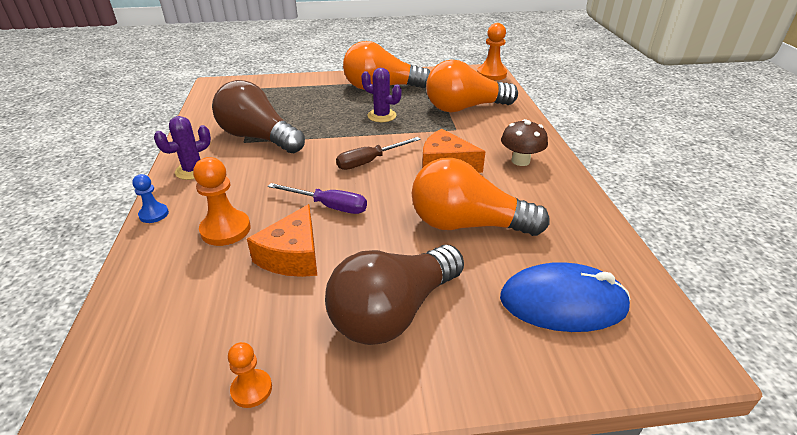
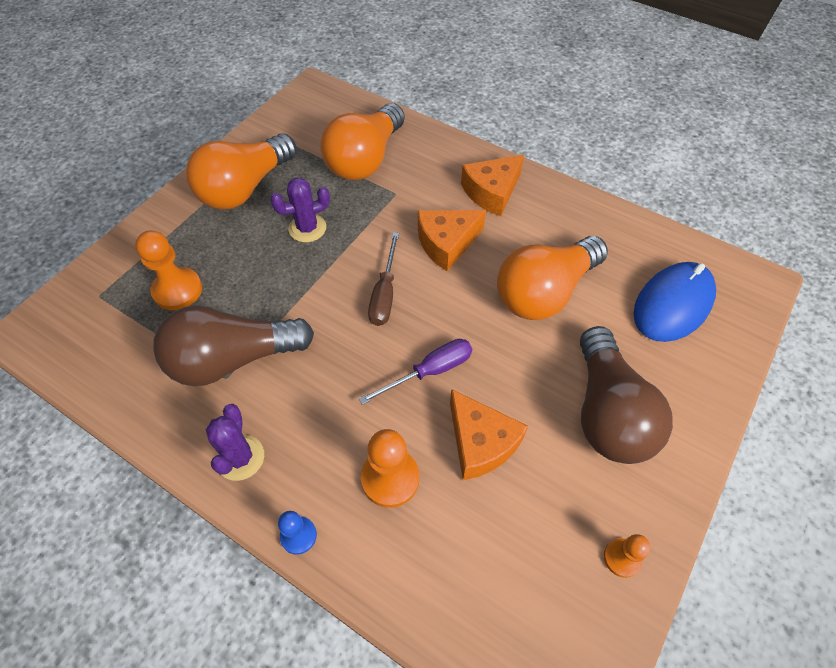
camera: 50 degrees left, 20 degrees up
orange pawn [477,23,507,81] -> orange pawn moved to [135,230,202,310]
brown mushroom [501,119,548,166] -> orange cheese [461,155,524,216]

